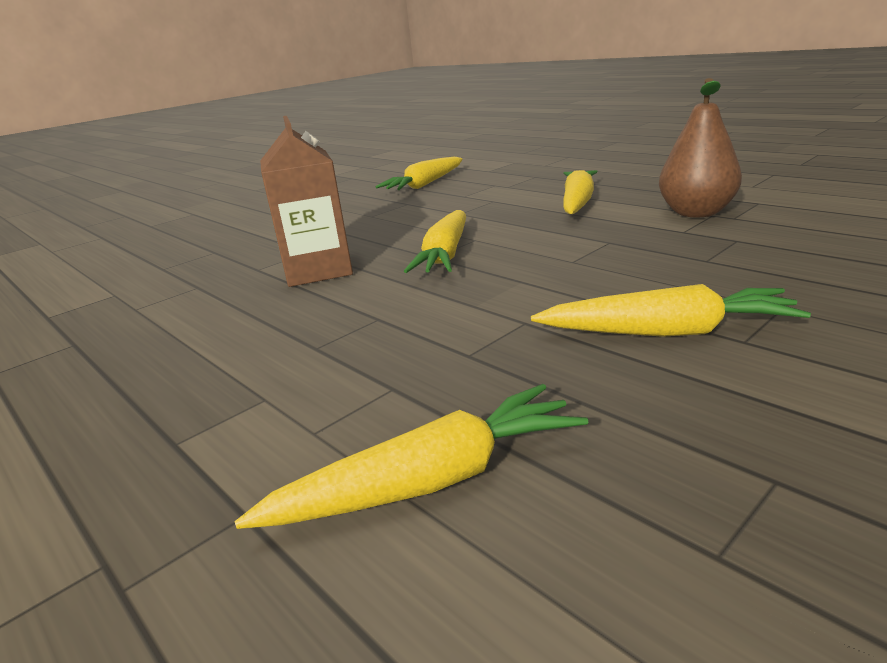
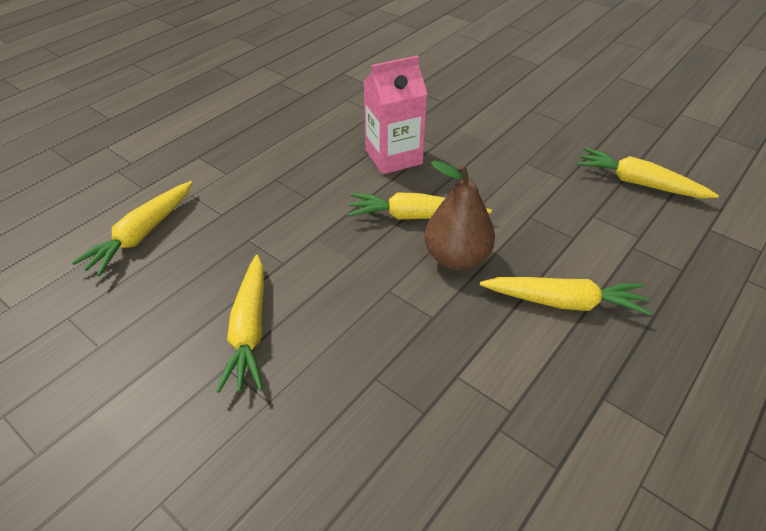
camera: 80 degrees right, 20 degrees up
yellow carrot [234,384,588,529] -> yellow carrot turned 60 degrees clockwise [72,181,192,277]
brown carton [260,116,353,287] -> pink carton [364,56,428,174]
brown pear [659,78,742,217] -> brown pear moved to [424,160,495,270]

